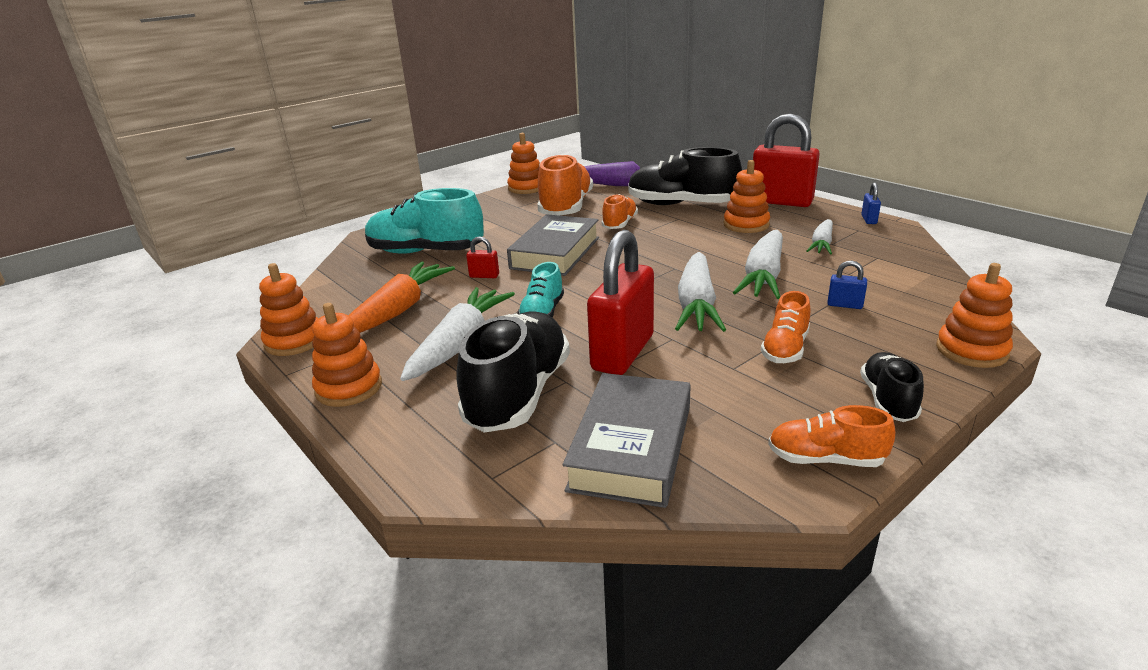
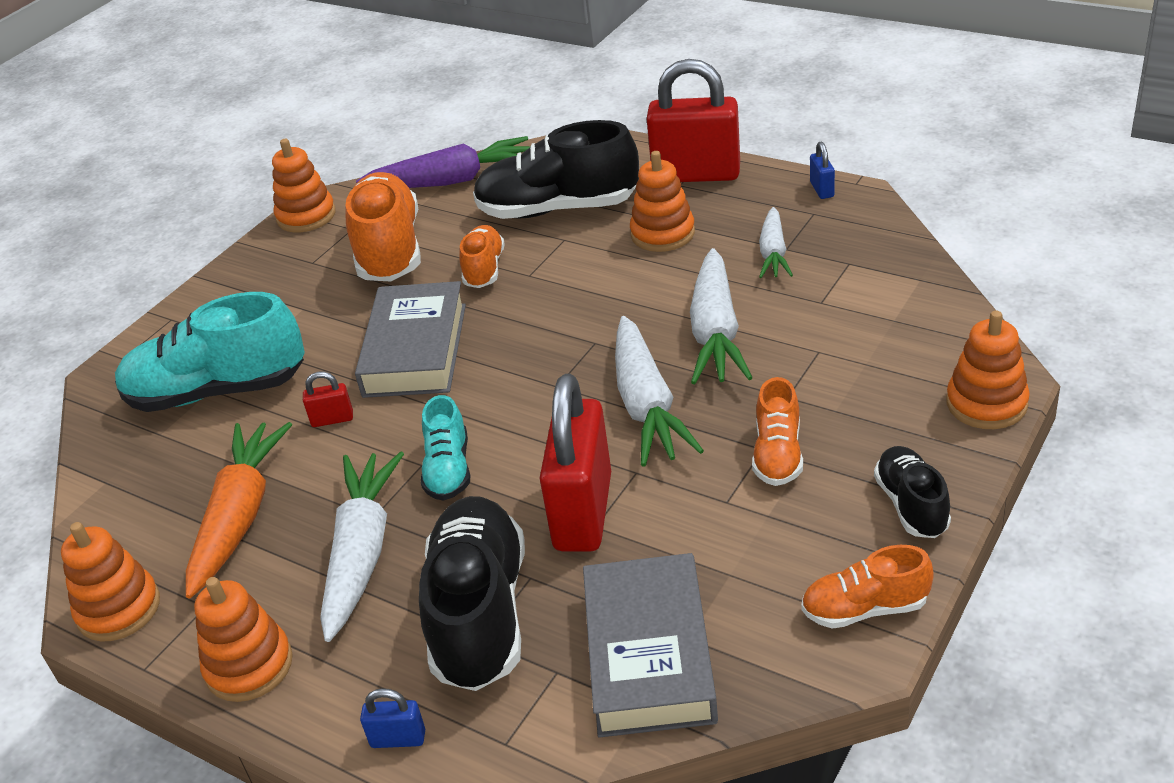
camera: 15 degrees left, 10 degrees up
blue padlock [827,261,867,309] -> blue padlock moved to [360,688,425,748]

